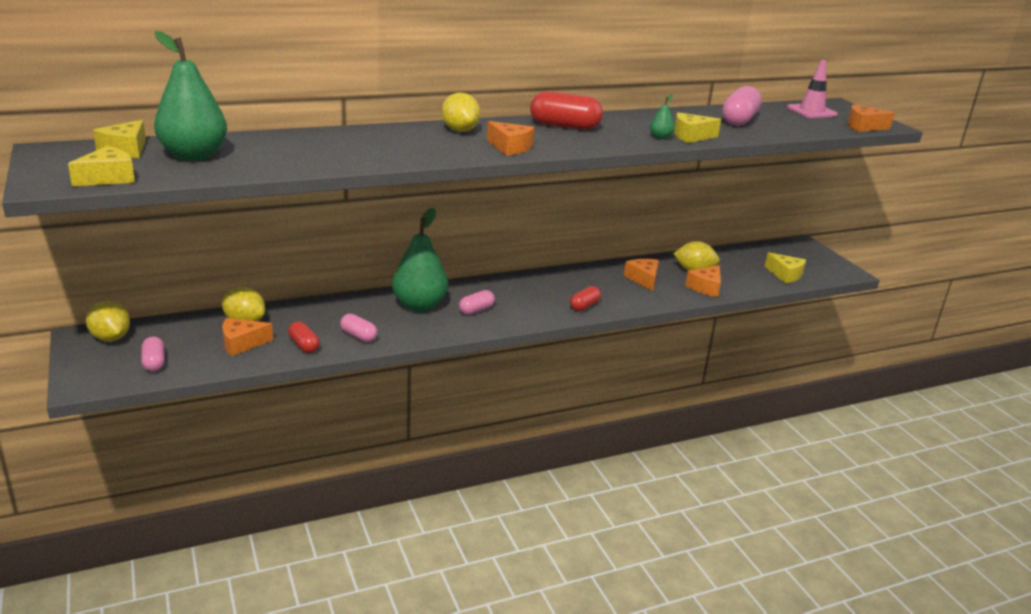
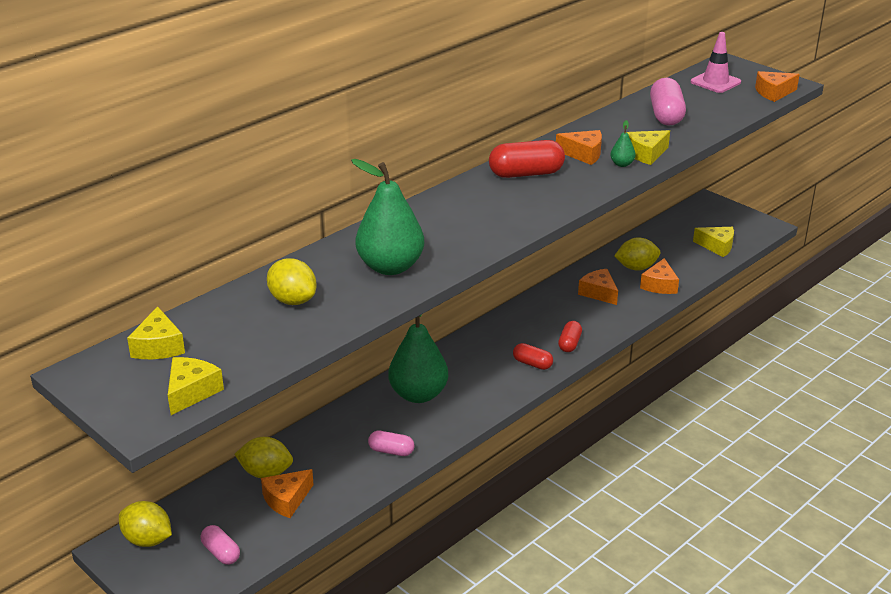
camera: 20 degrees left, 5 degrees up
green pear [154,31,227,160] -> green pear moved to [351,159,424,275]
red capsule [288,321,320,353] -> red capsule moved to [513,343,553,370]
yellow lemon [442,93,480,132] -> yellow lemon moved to [267,258,317,305]
pink capsule [459,290,495,315] -> none
orange cheese [487,121,535,156] -> orange cheese moved to [556,130,602,165]

